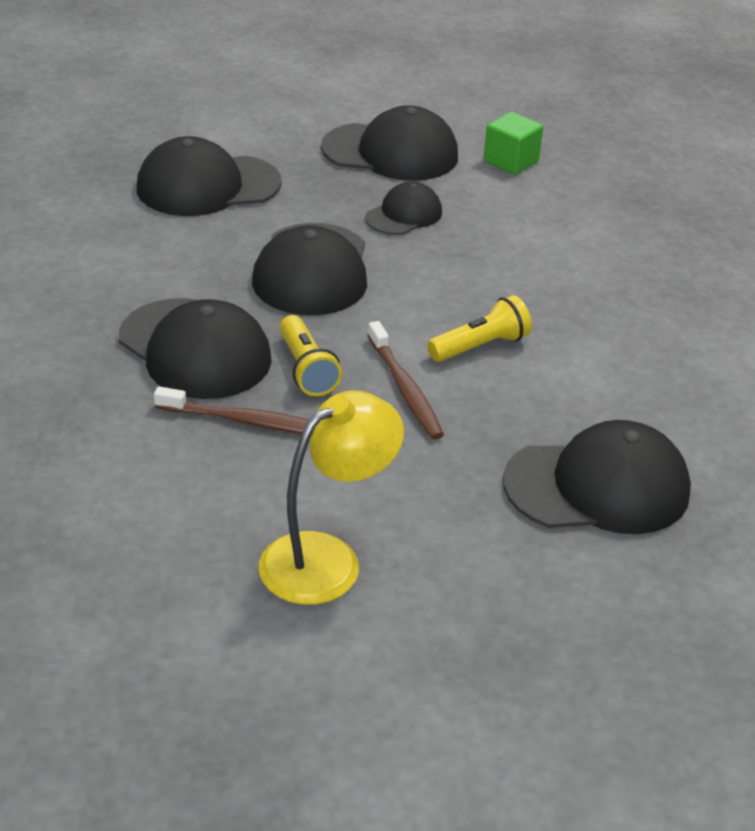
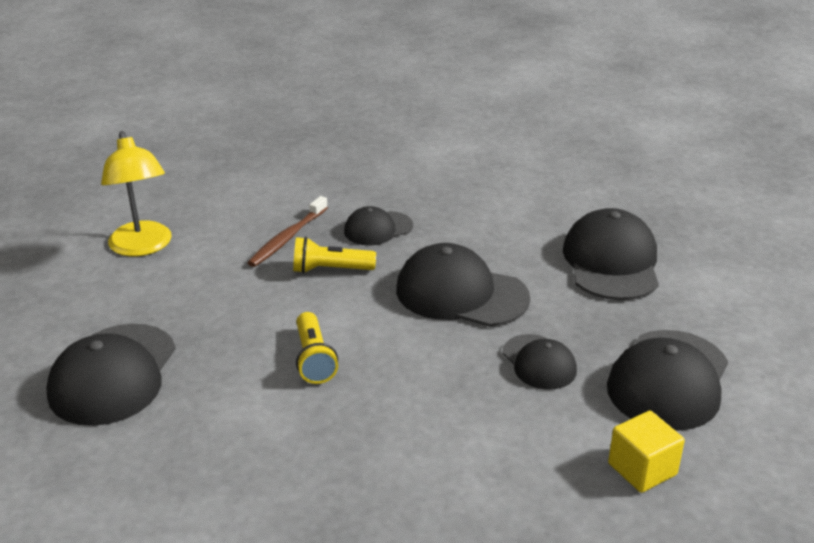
camera: 110 degrees right, 5 degrees down
black cap [119,298,272,399] -> black cap [344,206,413,246], size x0.57
brown toothbrush [367,321,444,440] -> none
green cube [483,112,543,175] -> yellow cube [608,410,685,493]

